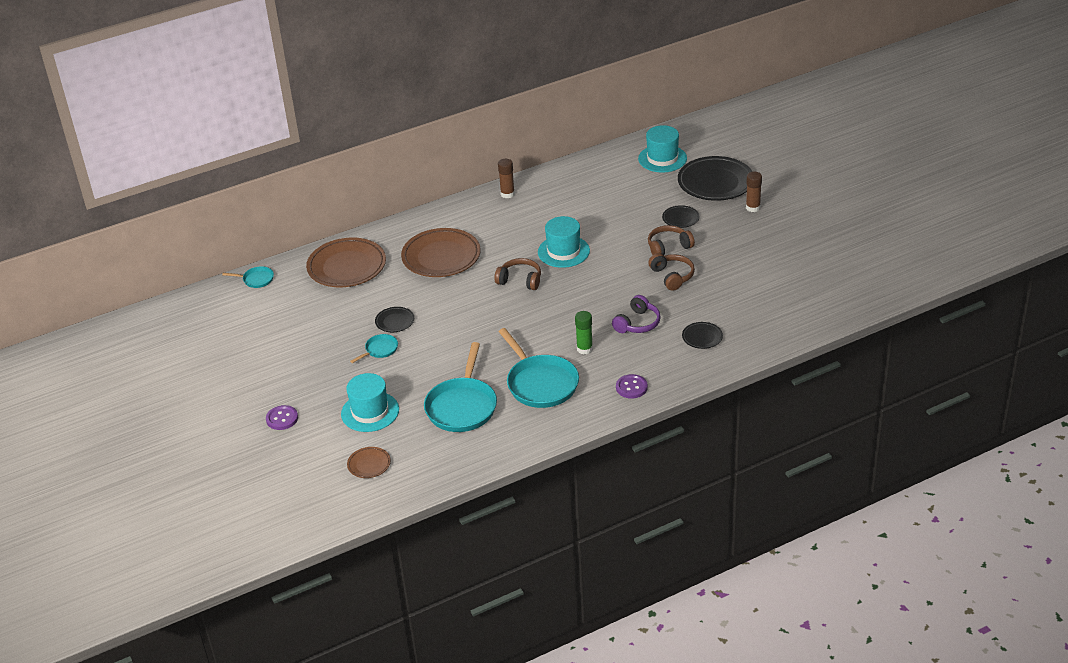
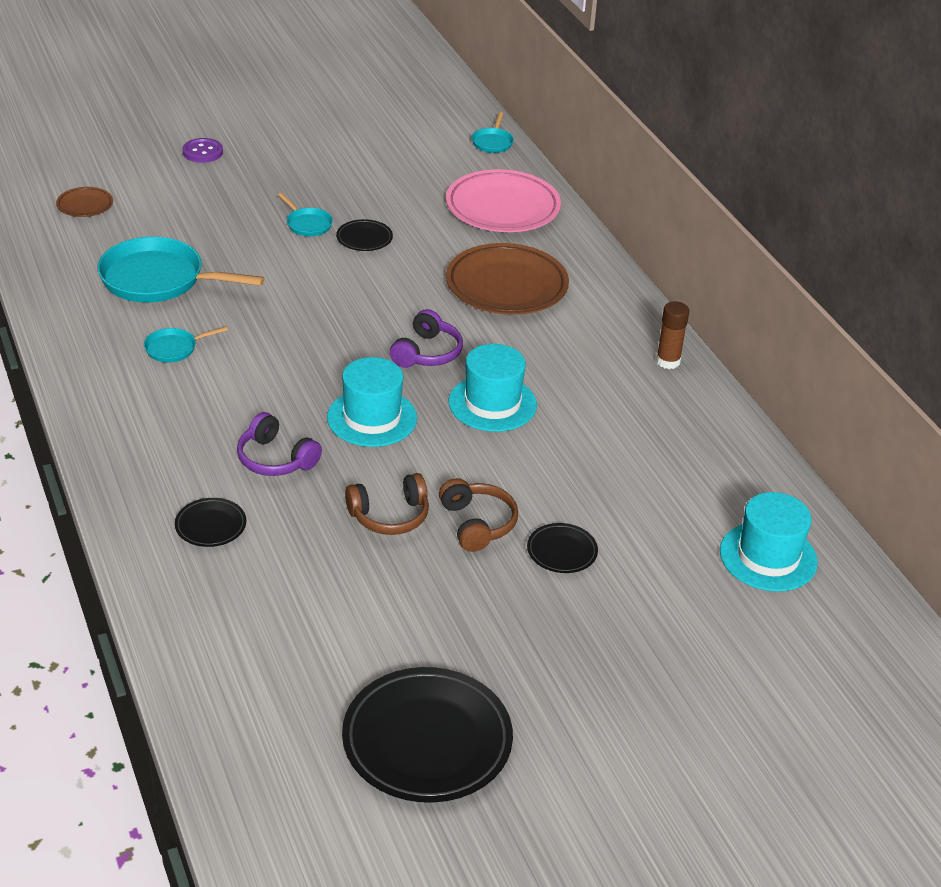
camera: 90 degrees right, 0 degrees up
brown plate [306,238,386,287] -> pink plate [446,169,561,232]
turquoise hat [341,373,399,432] -> turquoise hat moved to [327,357,417,447]
brown headphones [494,258,541,290] -> purple headphones [390,309,463,368]
turquoise pan [498,328,579,408] -> turquoise pan [144,326,228,363], size x0.47
green glue stick [575,311,593,354] -> none
purple button [616,374,648,399] -> none
black plate [678,156,752,201] -> black plate moved to [342,667,513,803]
brown glue stick [746,172,762,212] -> none

